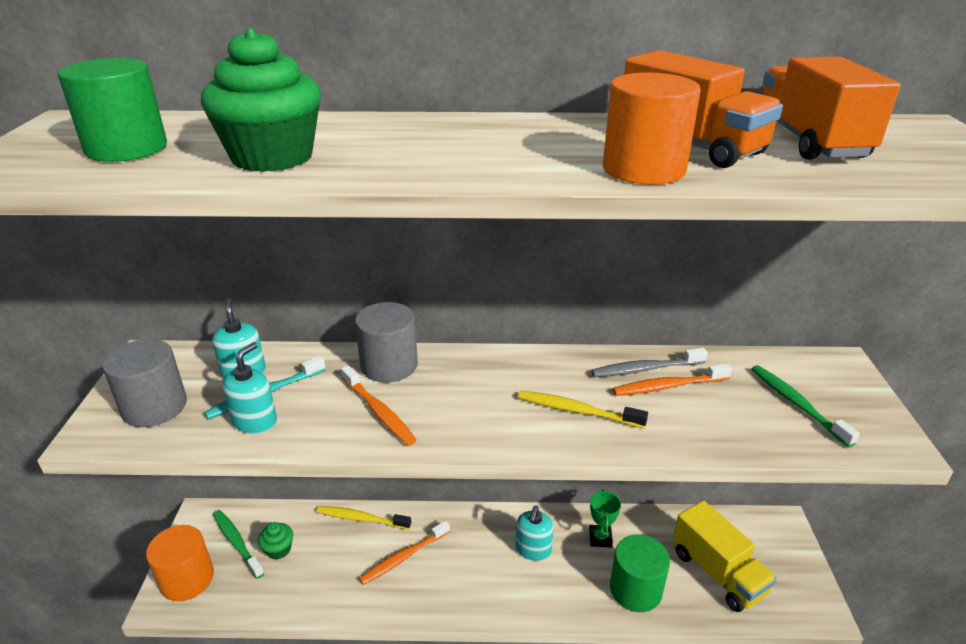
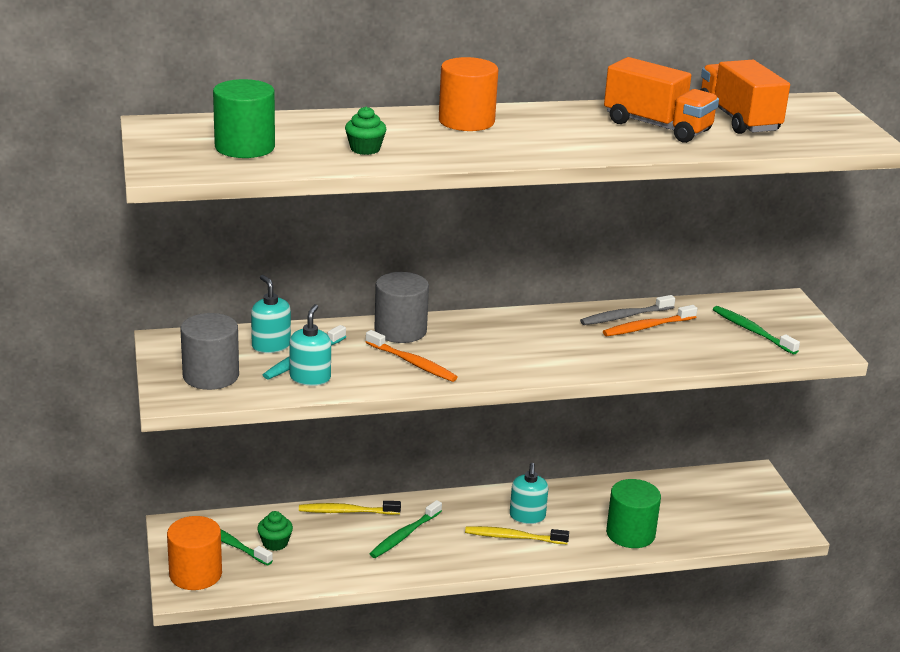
camera: 15 degrees left, 5 degrees down
green cupcake [201,28,321,172] -> green cupcake [345,106,386,155], size x0.50
orange toothbrush [359,520,450,585] -> green toothbrush [370,500,442,558]
yellow toothbrush [518,391,648,428] -> yellow toothbrush moved to [465,526,569,544]
green trophy [589,489,621,548] -> none
orange cylinder [603,73,701,184] -> orange cylinder moved to [439,57,498,131]
yellow truck [673,500,777,612] -> none

